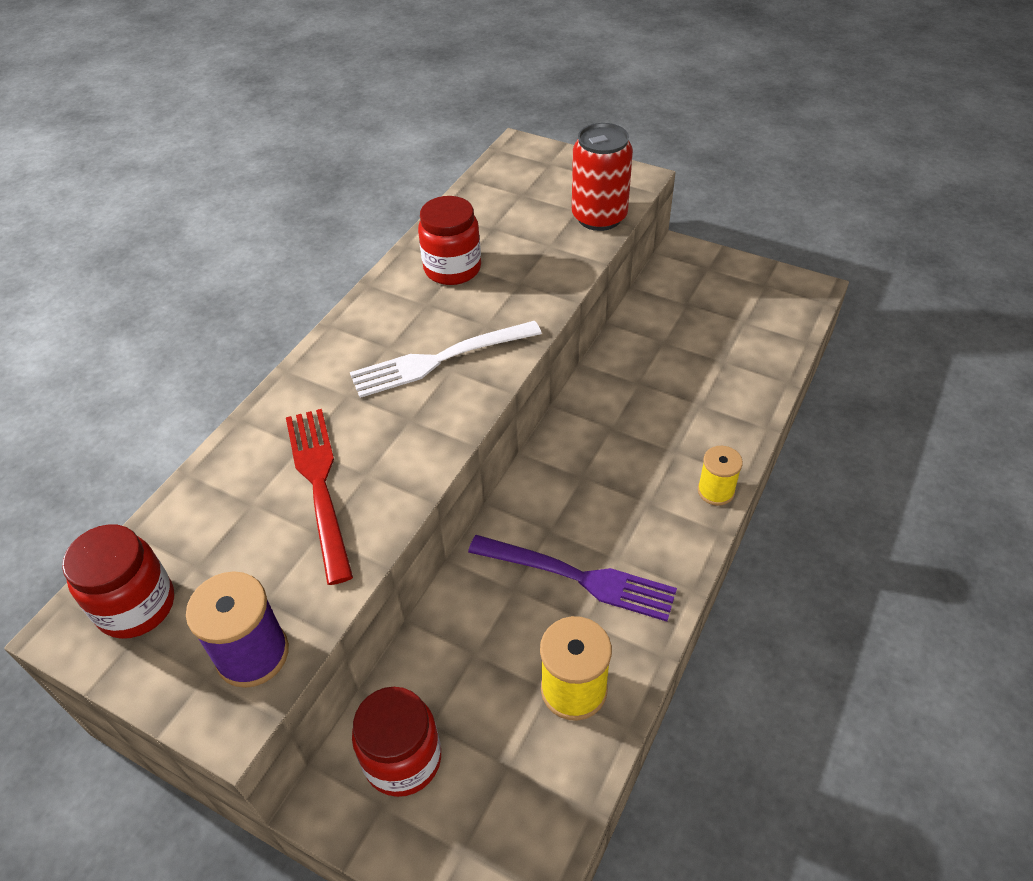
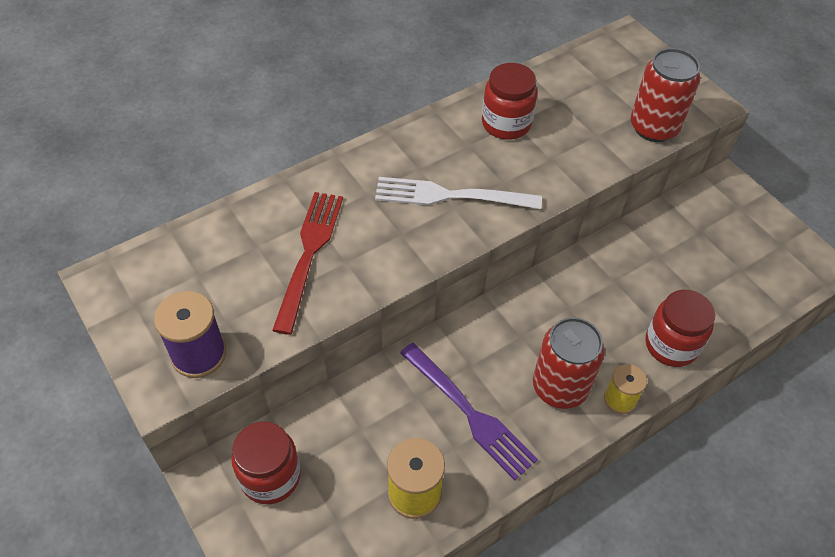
camera: 25 degrees right, 5 degrees up
red jar [62,524,174,639] -> red jar moved to [646,290,715,367]
none -> red can [533,317,605,409]

